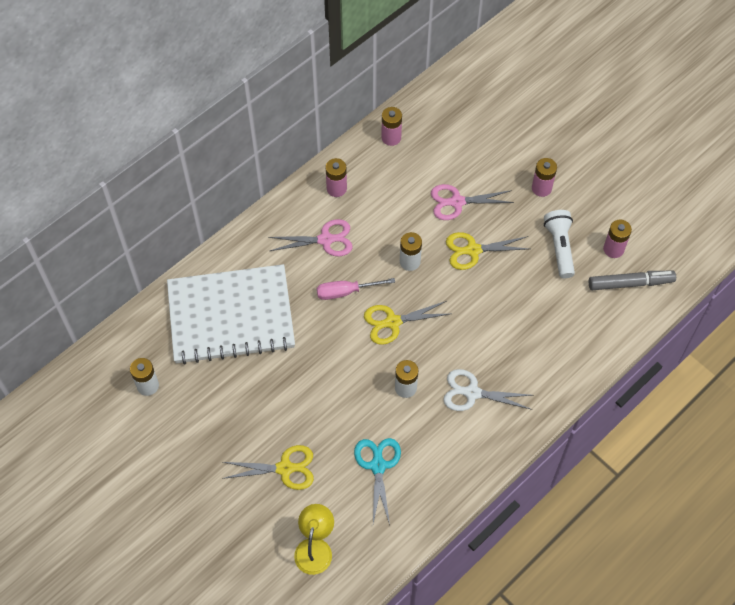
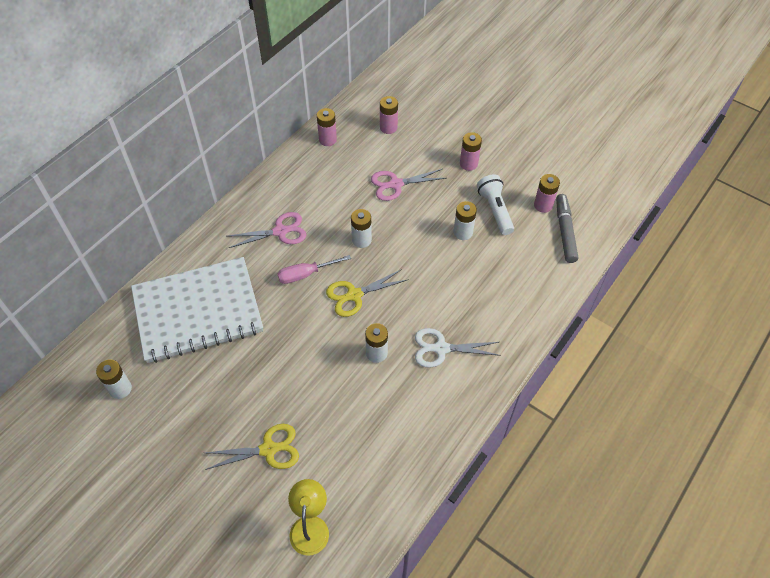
camera: 10 degrees left, 5 degrees down
pink battery [326,158,347,197] -> pink battery moved to [380,96,398,134]
turquoise scissors [354,438,401,525] -> none
yellow scissors [446,232,529,270] -> none
grey marker [589,271,676,290] -> grey marker turned 75 degrees counterclockwise [556,194,578,263]
none -> white battery [453,201,477,240]

